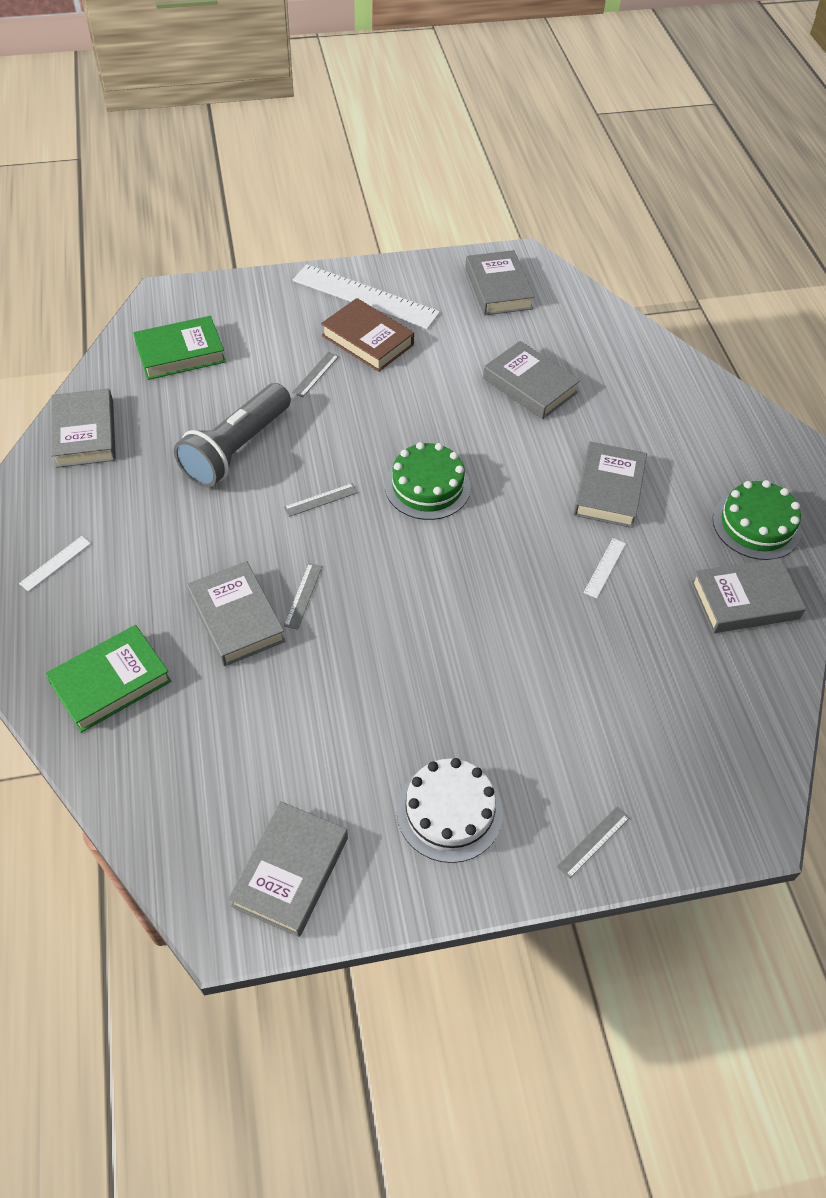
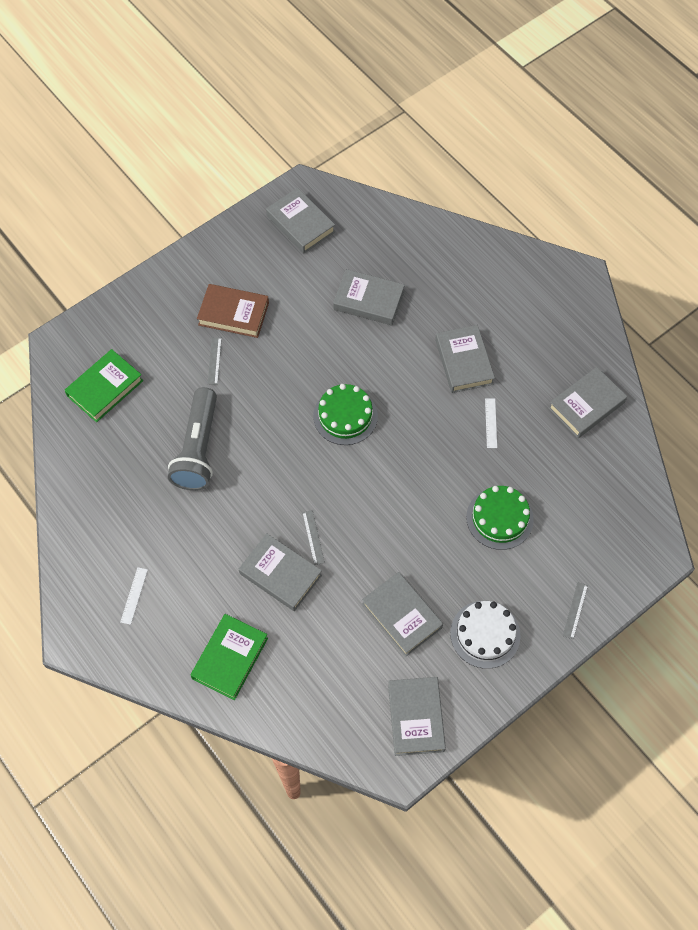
camera: 25 degrees left, 10 degrees up
grey book [51,388,116,468] -> grey book moved to [362,572,443,657]
grey ruler [284,483,358,517] -> none
white ruler [293,264,440,329] -> none
green cake [713,480,801,560] -> green cake moved to [466,486,534,550]

